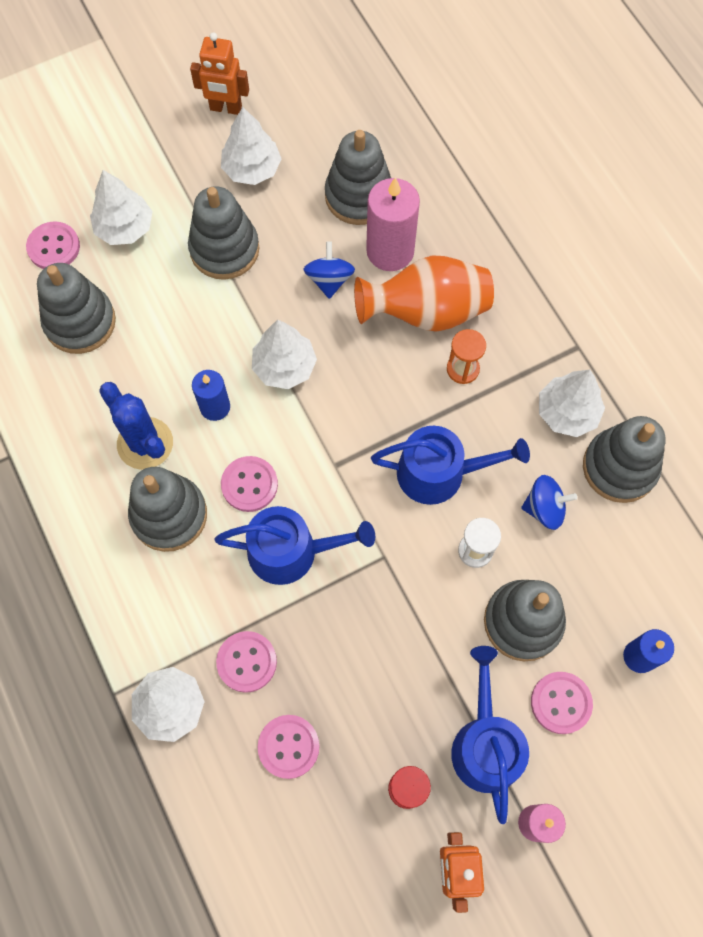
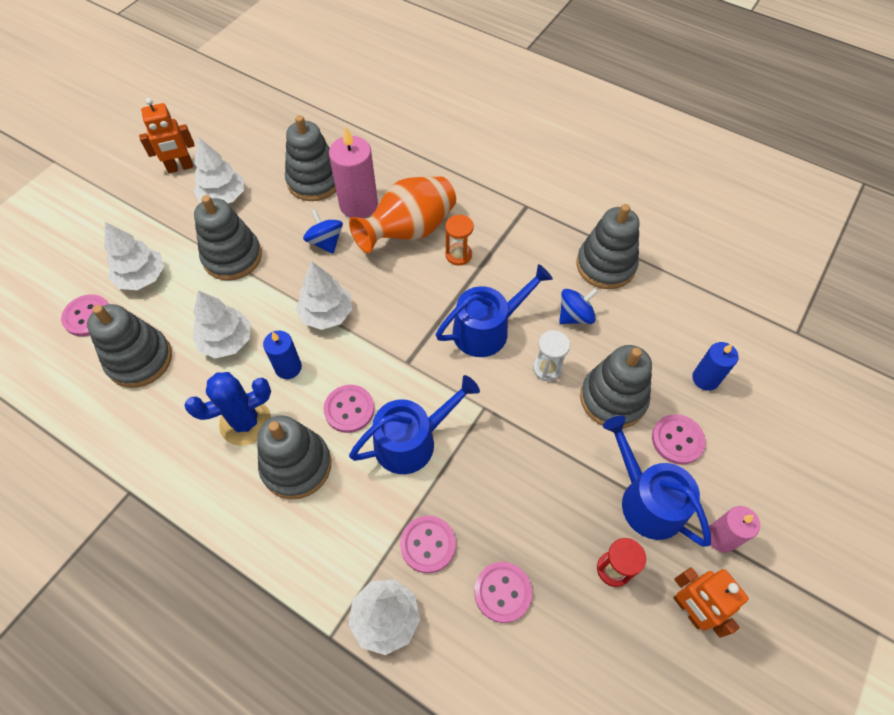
camera: 30 degrees left, 10 degrees down
blue cactus [99,382,173,470] -> blue cactus turned 45 degrees counterclockwise [184,372,271,446]
white tree [539,370,605,437] -> white tree moved to [193,290,251,358]

